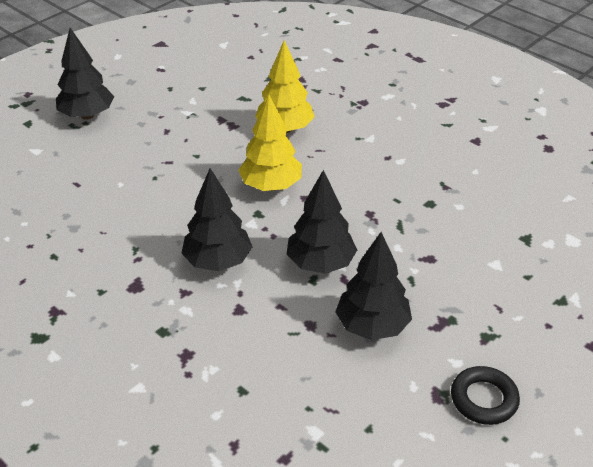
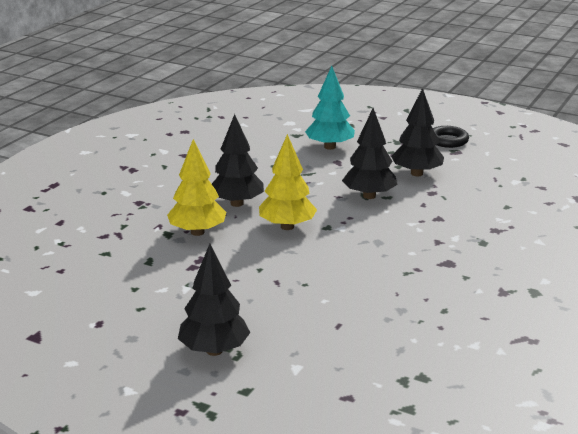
camera: 105 degrees left, 15 degrees down
black tree [181,168,252,271] -> black tree moved to [212,114,264,207]
none -> turquoise tree [305,66,355,150]

